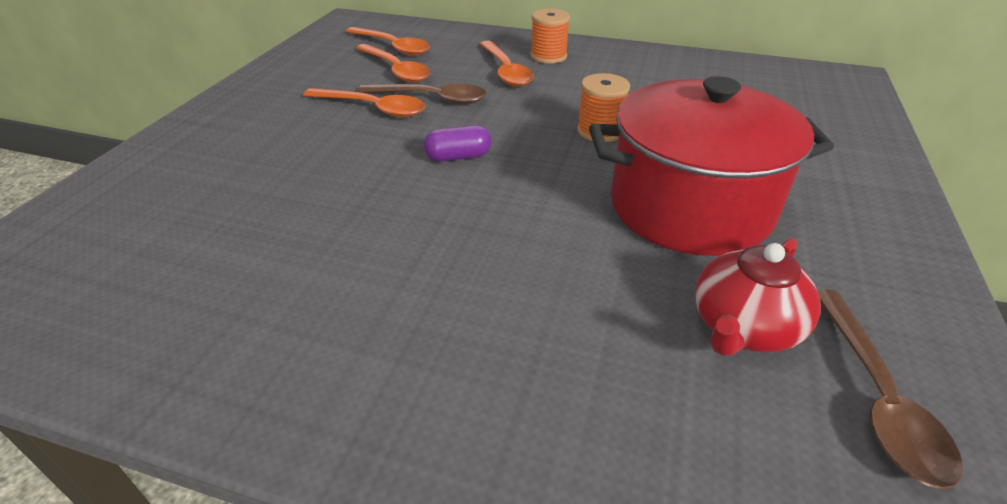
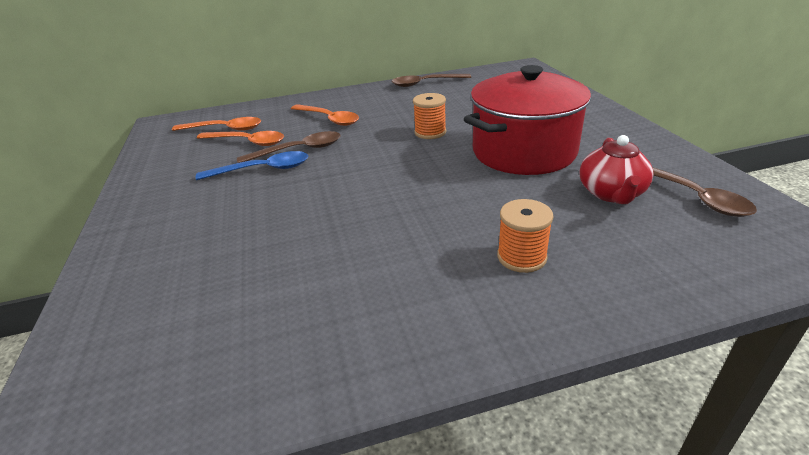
camera: 30 degrees left, 5 degrees down
orange spoon [303,88,426,118] -> blue spoon [196,151,308,180]
purple capsule [424,125,491,162] -> none
orange spool [530,9,570,64] -> orange spool moved to [497,199,554,273]
none -> brown spoon [392,74,471,87]

